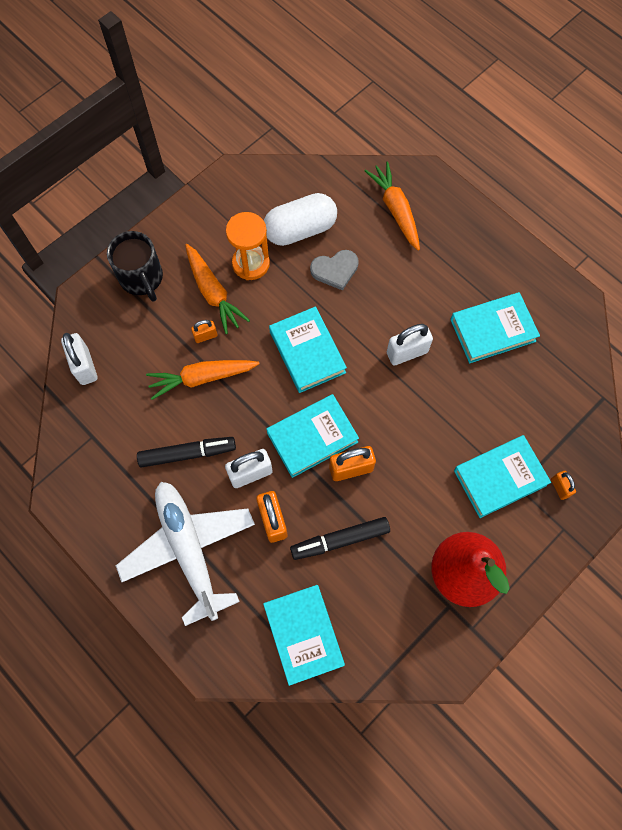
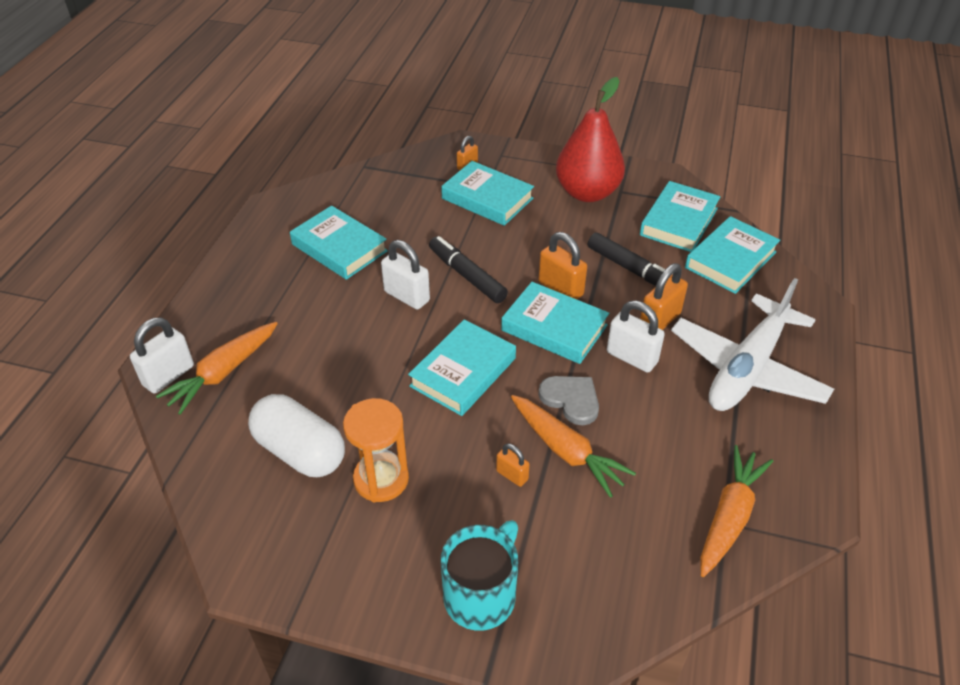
camera: 120 degrees left, 25 degrees down
white padlock [61,333,97,385] -> white padlock moved to [130,317,194,394]
black mug [107,231,163,302] -> turquoise mug [441,520,518,631]
black marker [137,437,236,468] -> black marker moved to [429,236,508,303]
orange carrot [185,244,250,334] -> orange carrot moved to [700,445,774,577]
grey heart [310,250,359,291] -> grey heart moved to [538,376,599,425]
none -> turquoise book [640,181,721,252]

